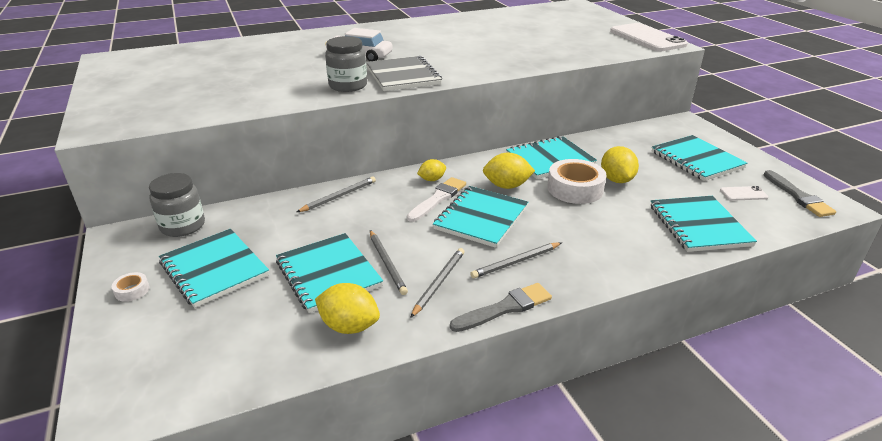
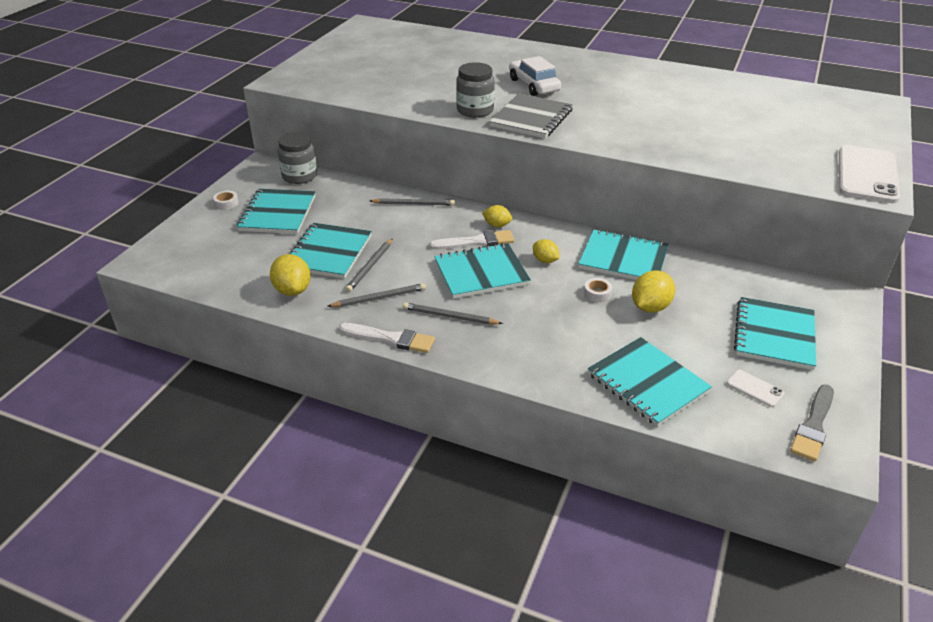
camera: 45 degrees right, 5 degrees up
grey brush [450,283,552,332] -> white brush [339,323,435,353]
yellow lemon [483,152,535,189] -> yellow lemon [533,239,559,263], size x0.62
white tape [547,159,607,204] -> white tape [584,278,612,302], size x0.45
turquoise notebook [650,196,757,252] -> turquoise notebook turned 75 degrees counterclockwise [588,337,712,427]

